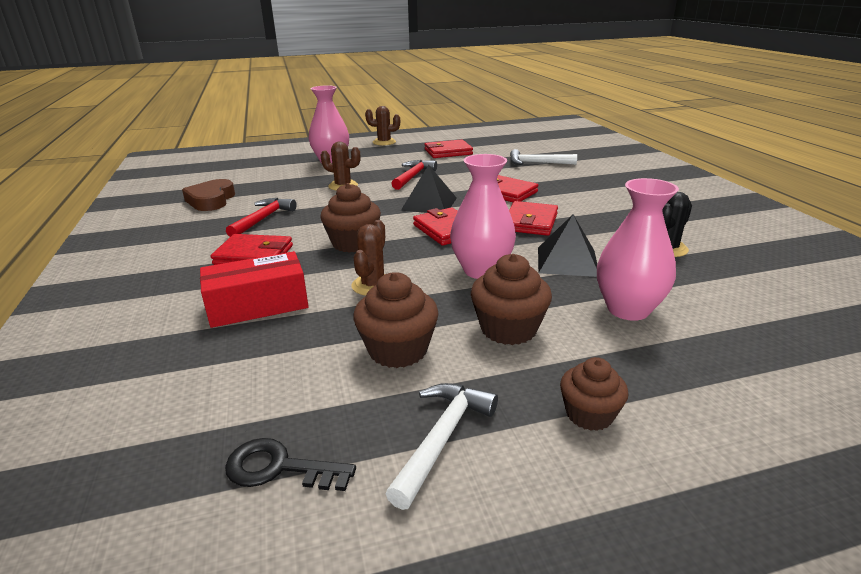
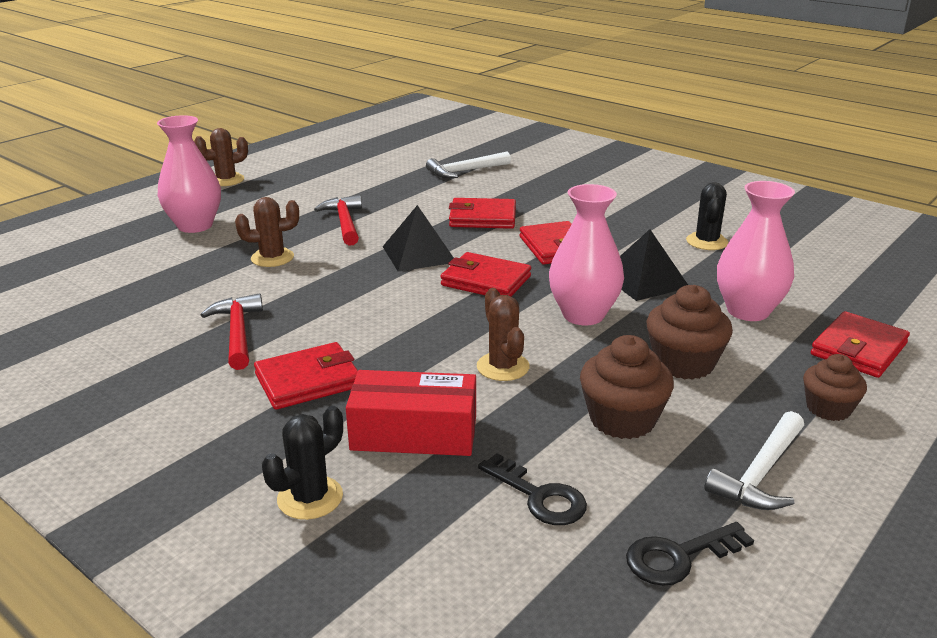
camera: 35 degrees left, 0 degrees up
brown heart [182,179,235,211] -> none
red box [200,251,309,328] -> red box turned 60 degrees clockwise [346,370,476,456]
brown cupcake [321,183,381,252] -> none
white hammer [386,383,498,510] -> white hammer turned 135 degrees counterclockwise [704,411,804,510]
red wallet [425,139,473,158] -> red wallet moved to [811,311,910,378]
none -> black cactus [262,406,343,520]
none -> black key [478,453,587,525]

